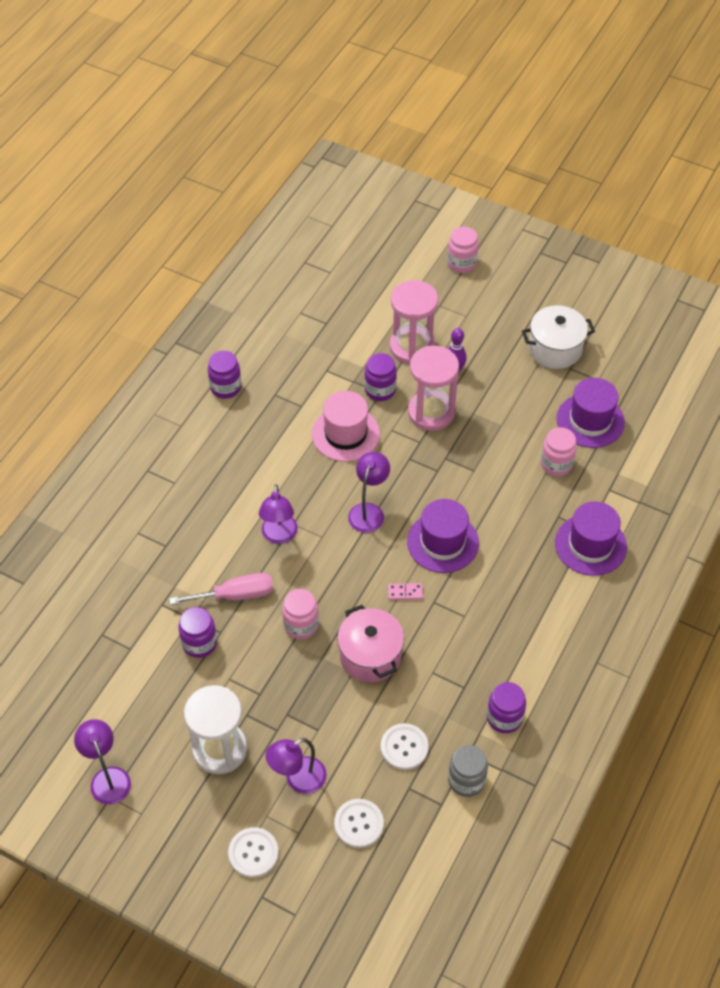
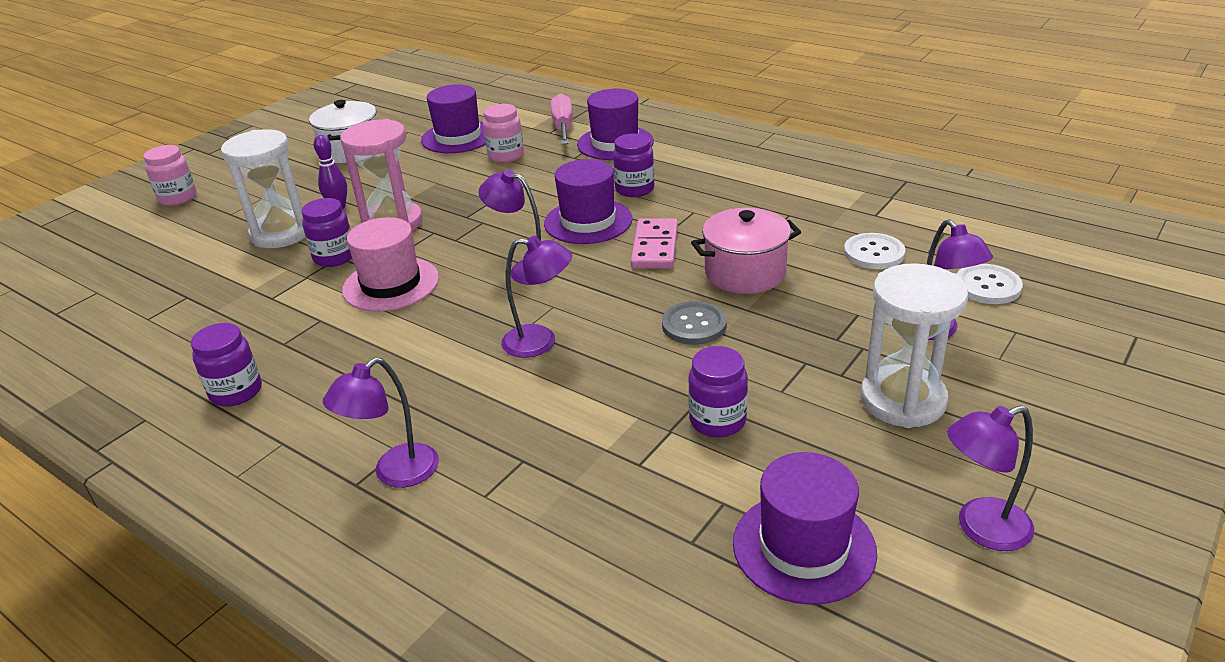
camera: 80 degrees left, 20 degrees down
pink screwdriver [169,573,273,605] -> pink screwdriver moved to [551,93,573,144]
white button [228,827,278,878] -> none
pink jar [282,589,319,639] -> grey button [662,301,727,345]
pink domino [388,583,423,600] -> pink domino [631,218,678,269], size x1.89
pink hourglass [390,280,438,364] -> white hourglass [221,129,305,248]
grey jar [448,745,488,797] -> none
purple jar [487,682,526,733] -> purple jar moved to [613,133,654,197]
none -> purple lamp [323,357,439,488]
none -> purple hat [733,452,877,605]

